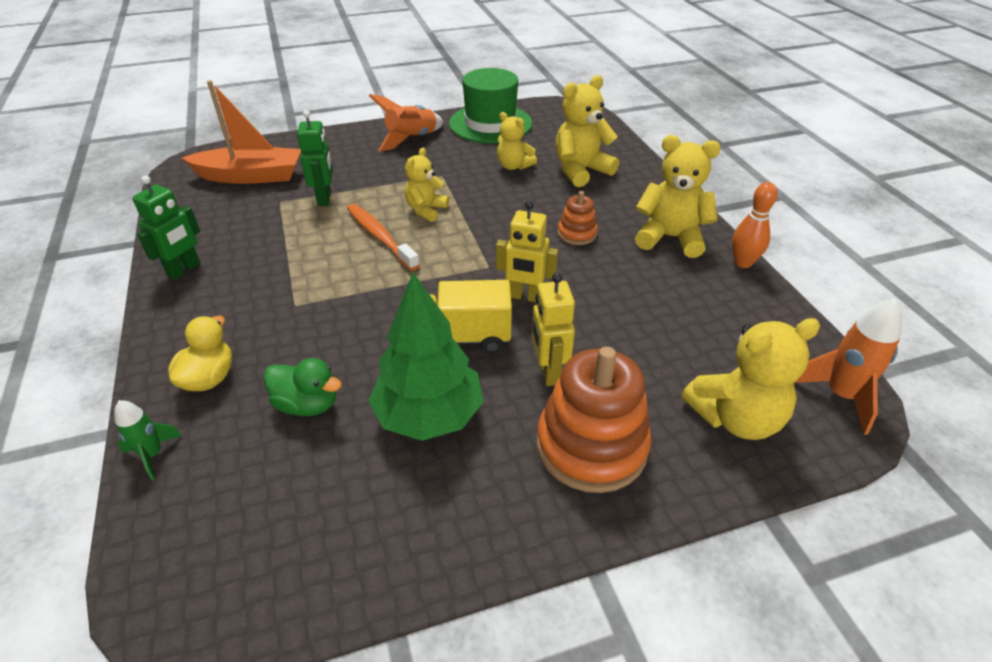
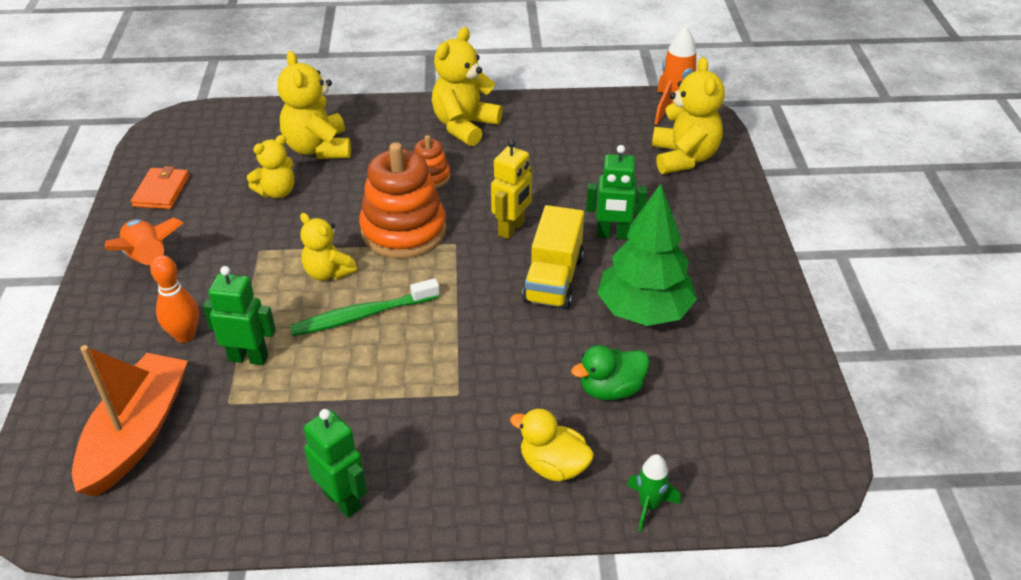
camera: 75 degrees left, 0 degrees up
green duck [263,358,342,416] -> green duck turned 150 degrees counterclockwise [571,345,650,400]
orange toothbrush [347,204,420,271] -> green toothbrush [290,278,440,336]
green hat [449,68,532,143] -> orange wallet [131,166,189,209]
yellow robot [532,273,575,386] -> green robot [586,145,647,240]
orange stacking toy [537,346,651,493] -> orange stacking toy moved to [359,142,446,259]
orange bowling pin [732,182,778,268] -> orange bowling pin moved to [150,255,199,343]

